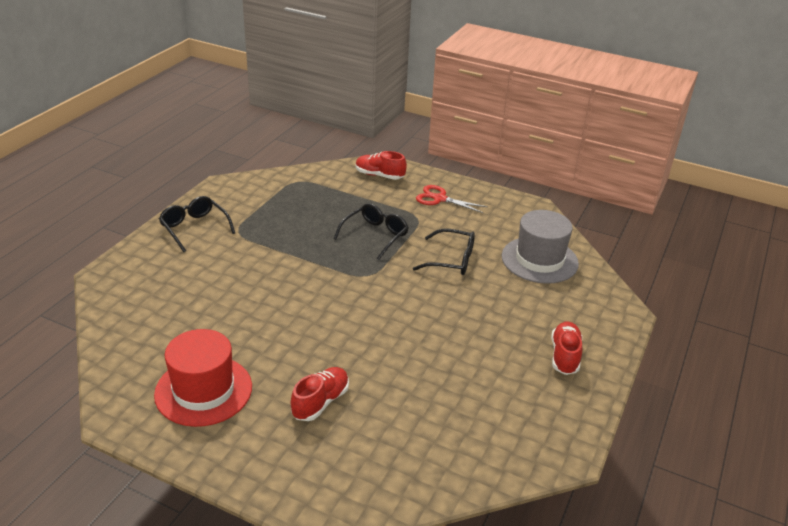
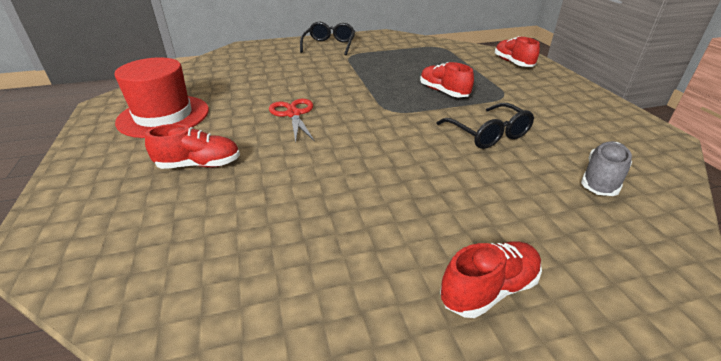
camera: 50 degrees right, 0 degrees up
black glasses [334,203,409,260] -> red shoe [420,62,474,97]
red scissors [416,185,488,213] -> red scissors moved to [269,99,315,142]
grey hat [502,210,579,284] -> grey shoe [581,141,632,196]

